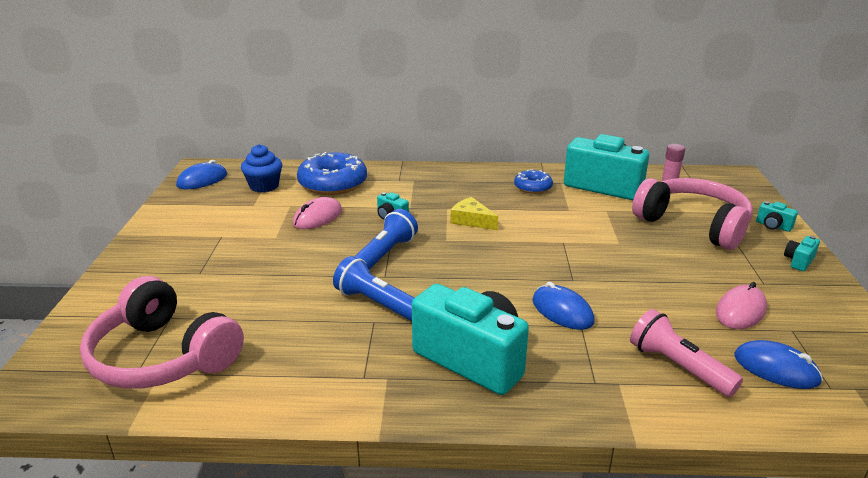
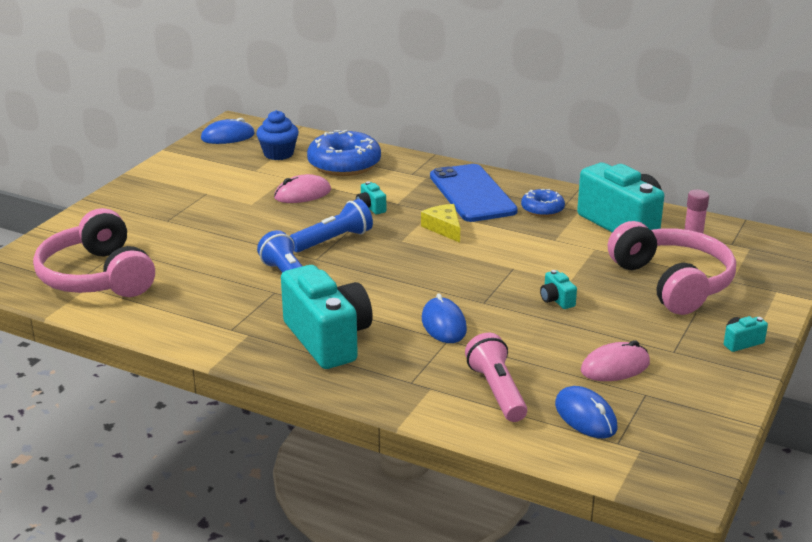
camera: 25 degrees right, 0 degrees up
turquoise camera [756,201,798,232] -> turquoise camera moved to [540,270,577,309]
none -> blue phone [430,164,518,222]

